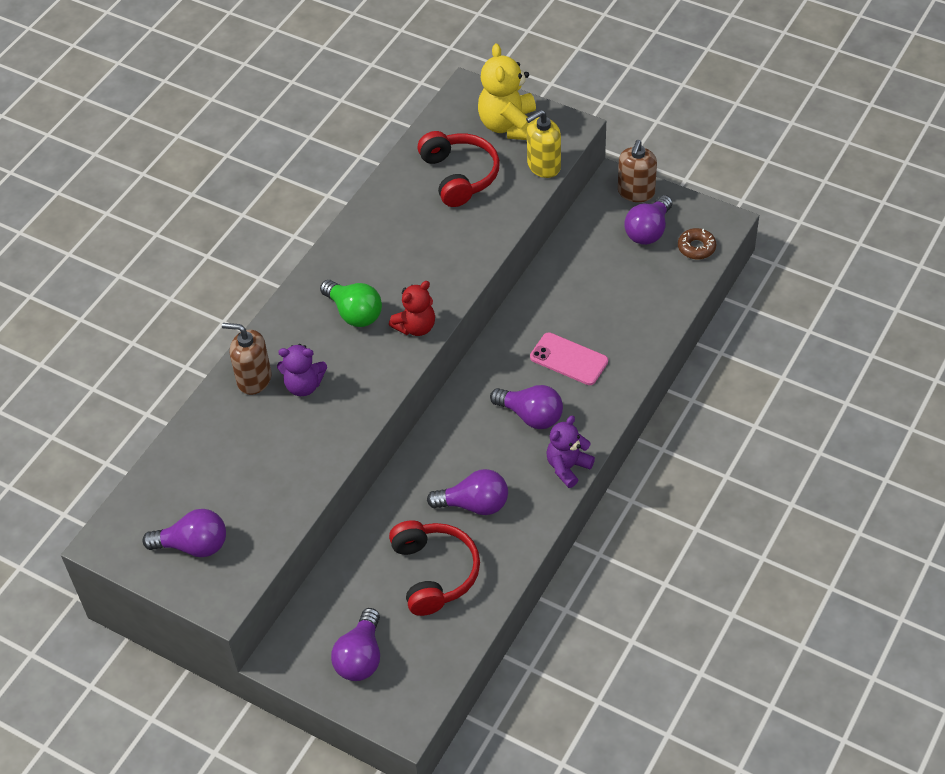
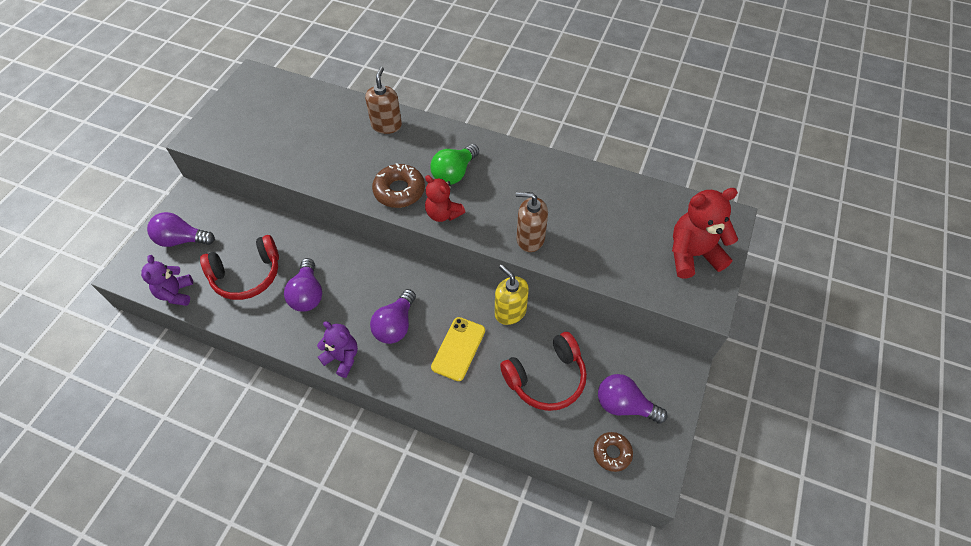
camera: 80 degrees right, 5 degrees up
purple light bulb [142,509,226,557] -> none
purple teddy bear [277,344,327,396] -> purple teddy bear moved to [141,255,193,306]
red headphones [417,131,500,207] -> red headphones moved to [500,332,587,411]
yellow teddy bear [478,43,536,140] -> red teddy bear [672,188,738,279]
yellow soap dispenser [526,110,561,178] -> yellow soap dispenser moved to [495,264,529,325]
pink phone [530,332,608,385] -> yellow phone [431,317,485,381]
brown soap dispenser [618,140,657,202] -> brown soap dispenser moved to [516,192,548,252]
none -> brown donut [372,163,425,208]

